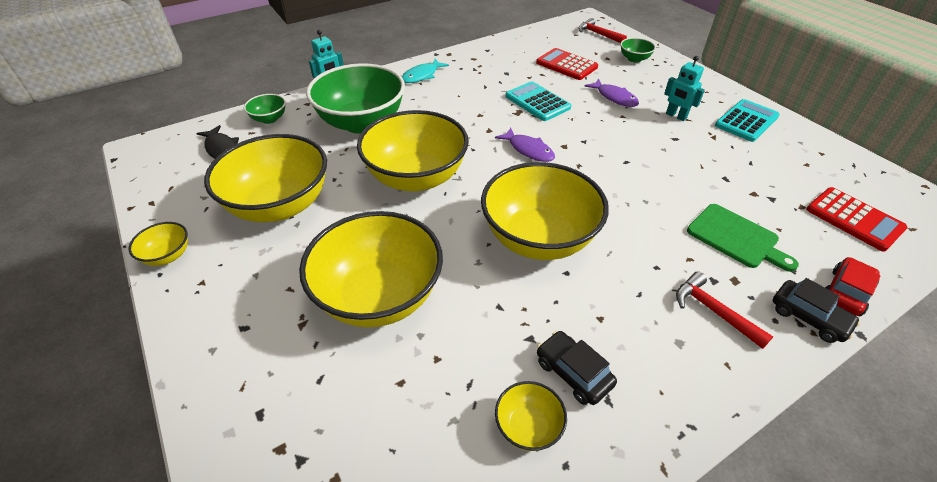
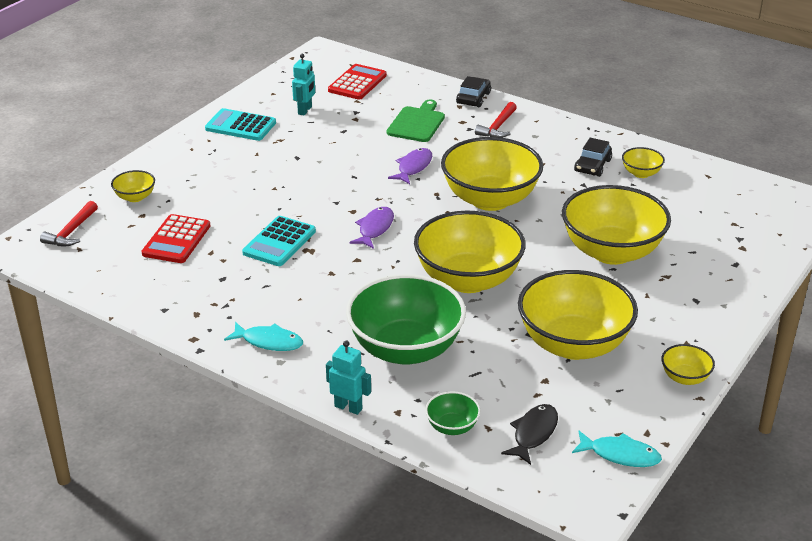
camera: 115 degrees left, 10 degrees down
purple fish [584,79,639,107] -> purple fish moved to [388,148,432,184]
green bowl [621,38,656,63] -> yellow bowl [111,170,155,202]
turquoise robot [664,56,705,121] -> turquoise robot moved to [292,54,315,116]
red car [825,257,881,316] -> none
none -> turquoise fish [572,431,662,467]

